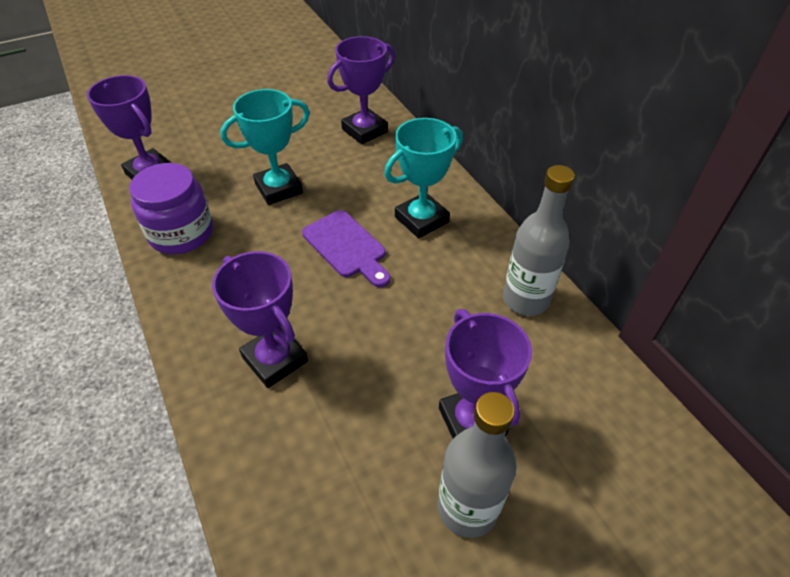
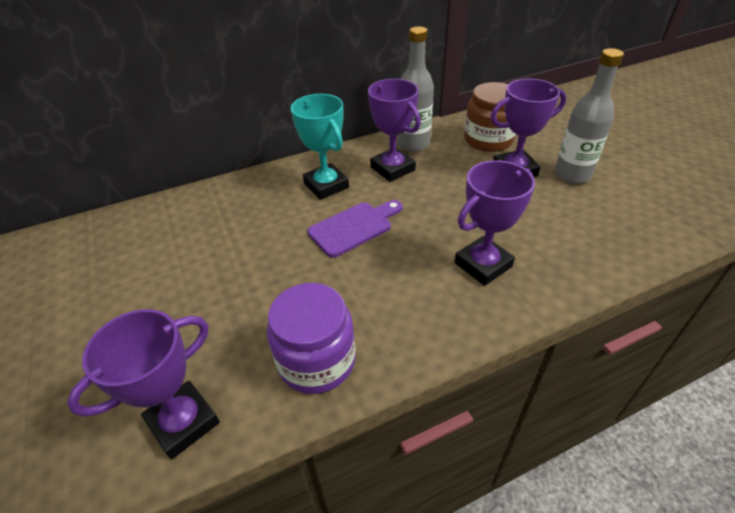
camera: 85 degrees left, 5 degrees down
turquoise trophy [220,89,310,205] -> none
purple trophy [327,36,395,144] -> purple trophy moved to [368,79,421,182]
none -> brown jar [464,82,516,152]

